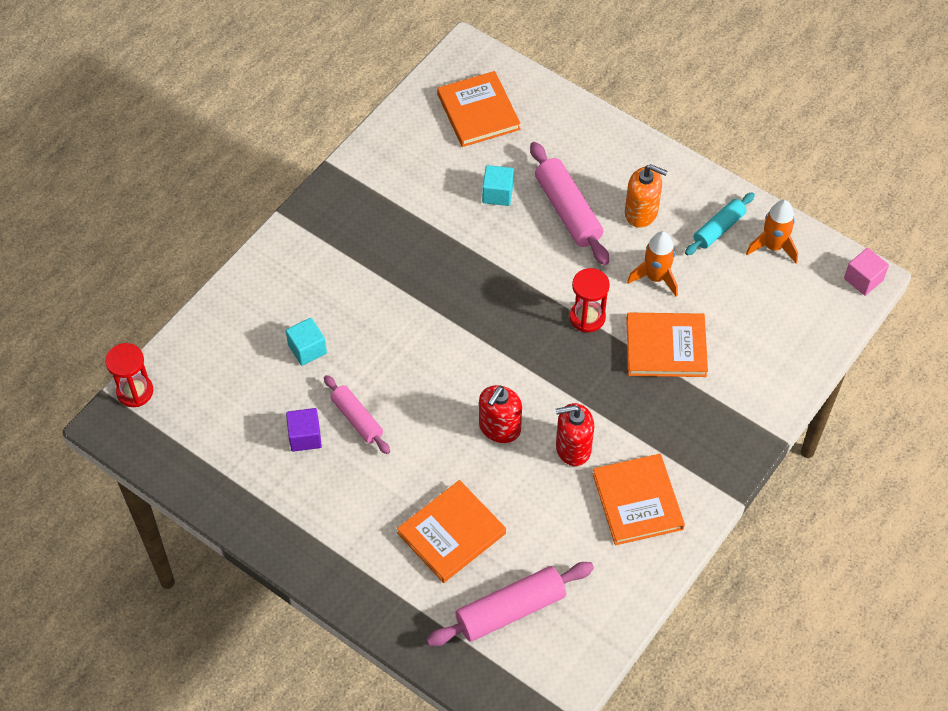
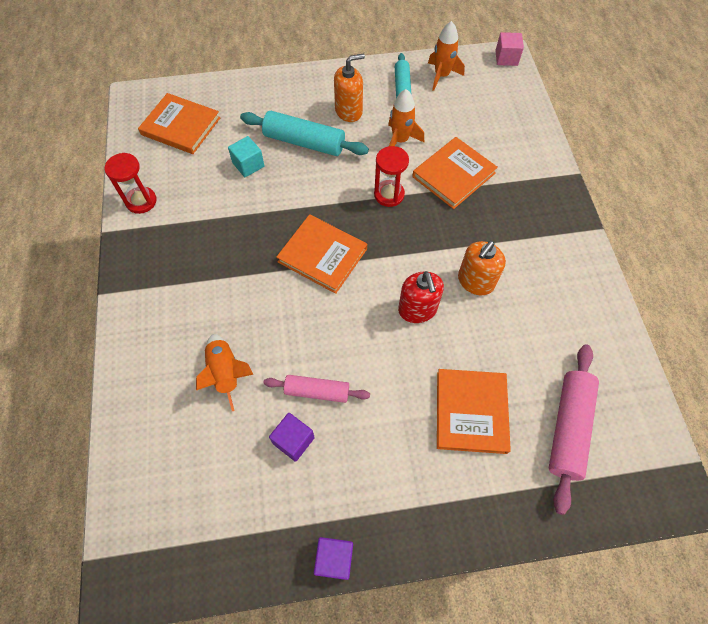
camera: 45 degrees left, 5 degrees up
red hourglass [105,343,153,407] -> red hourglass moved to [105,153,156,214]
turquoise cube [286,318,327,366] -> orange rocket [196,334,254,411]
pink rolling pin [530,142,609,265] -> turquoise rolling pin [240,111,369,156]
red soap dispenser [556,403,594,466] -> orange soap dispenser [458,241,506,295]
orange book [593,454,685,545] -> orange book moved to [276,214,367,294]
none -> purple cube [314,537,353,580]

